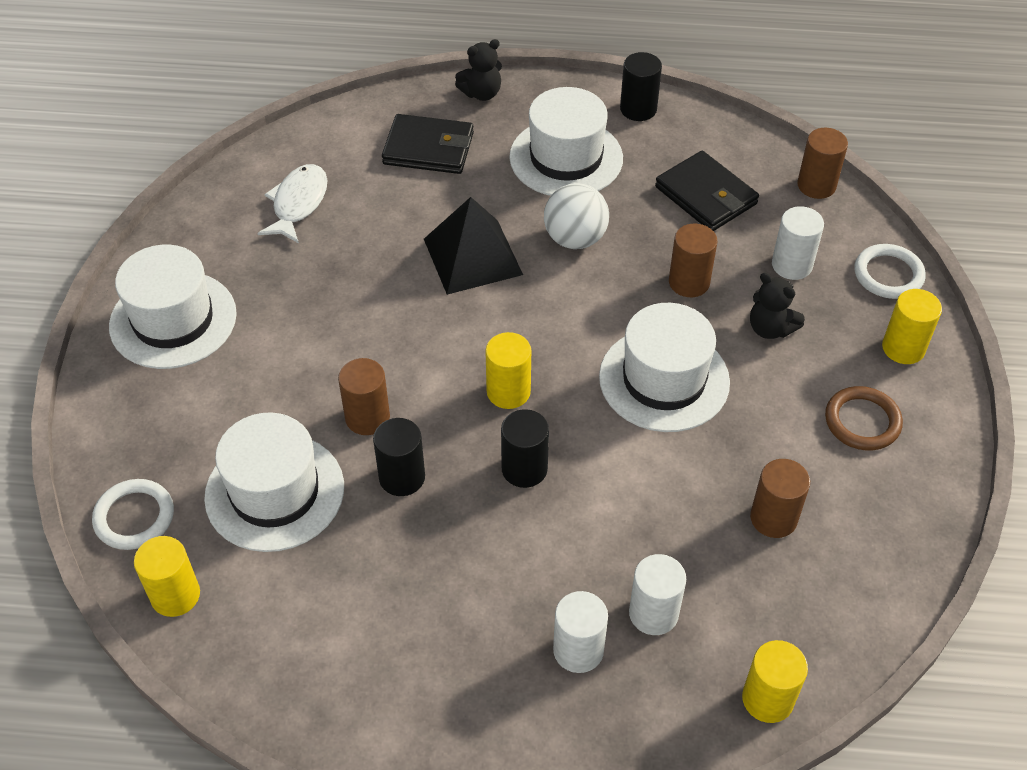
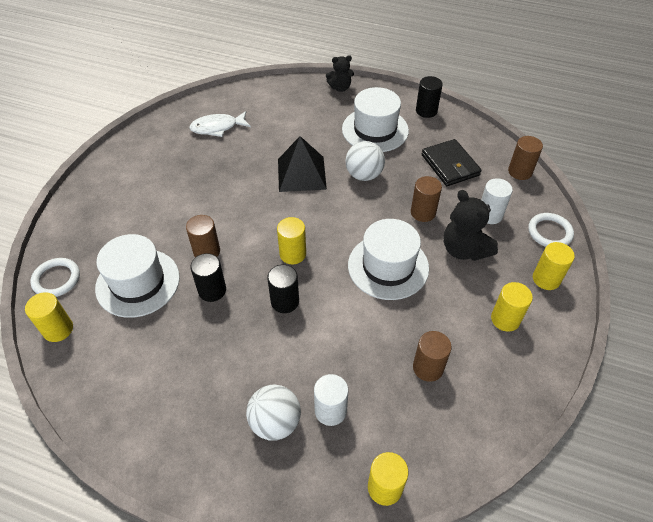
camera: 15 degrees right, 0 degrees up
white hat [109,245,237,369] -> none
white fish [258,164,327,243] -> white fish turned 135 degrees counterclockwise [189,111,251,137]
black wallet [382,114,474,174] -> none
white cylinder [553,591,608,673] -> white ball [246,385,301,440]
black teddy bear [750,273,805,339] -> black teddy bear [444,190,498,261], size x1.57
brown ring [825,386,903,450] -> yellow cylinder [491,282,533,332]

